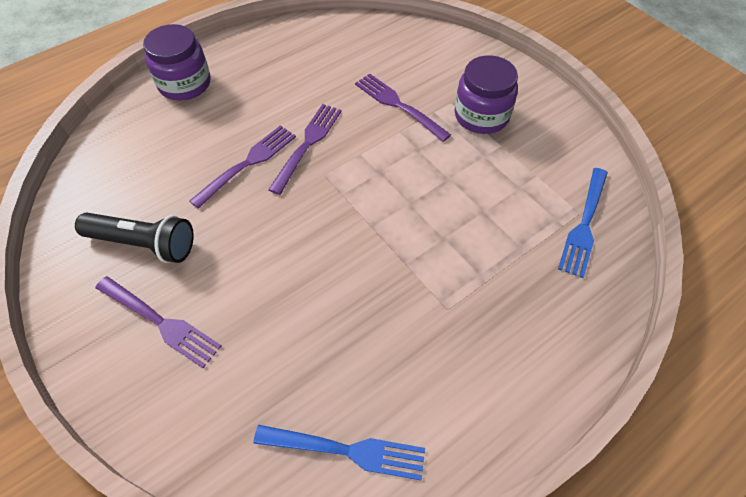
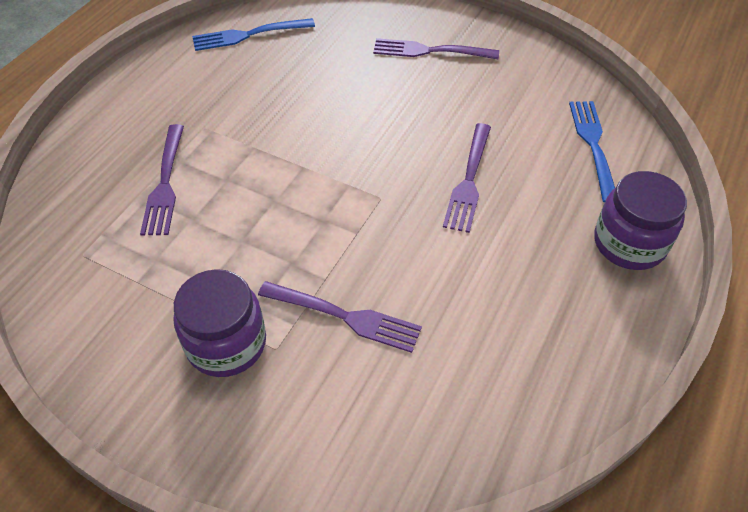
camera: 155 degrees right, 5 degrees down
black flashlight [75,213,194,263] -> none
purple fork [268,104,342,195] -> purple fork moved to [140,124,184,235]
blue fork [558,168,608,278] -> blue fork moved to [569,101,615,203]

